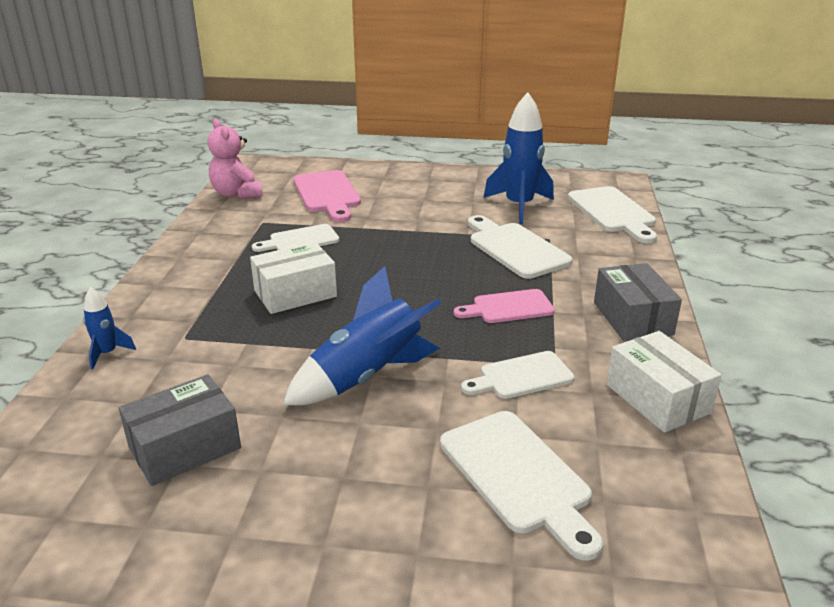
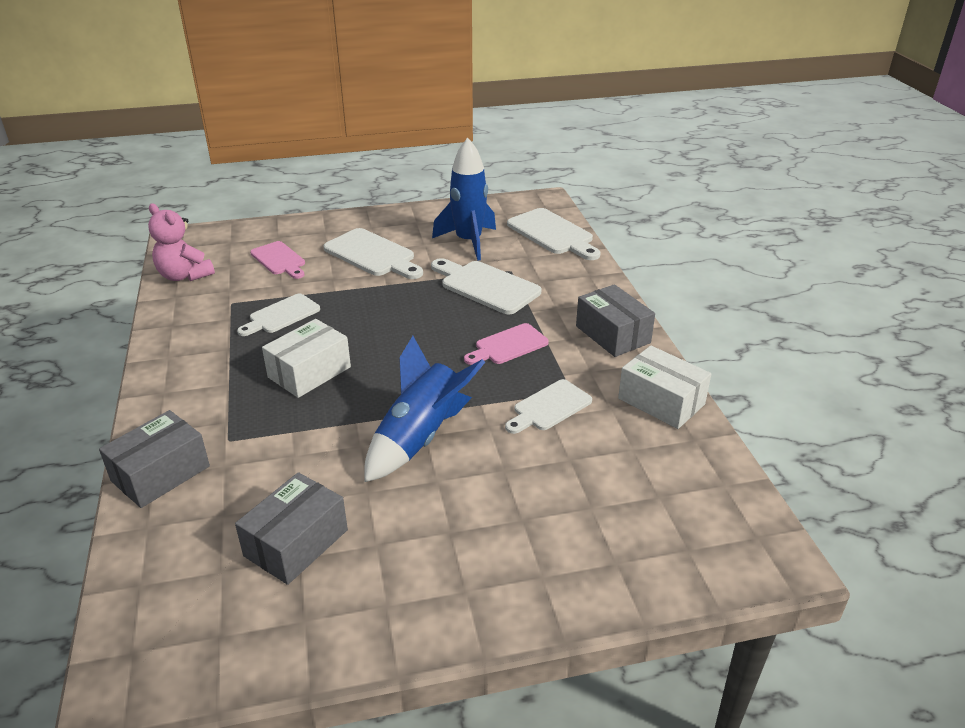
camera: 20 degrees left, 5 degrees up
blue rocket [84,287,136,370] -> grey box [99,410,210,508]
pink cutting board [293,170,361,222] -> pink cutting board [250,241,305,279], size x0.66
white cutting board [440,411,603,561] -> white cutting board moved to [323,228,423,279]

